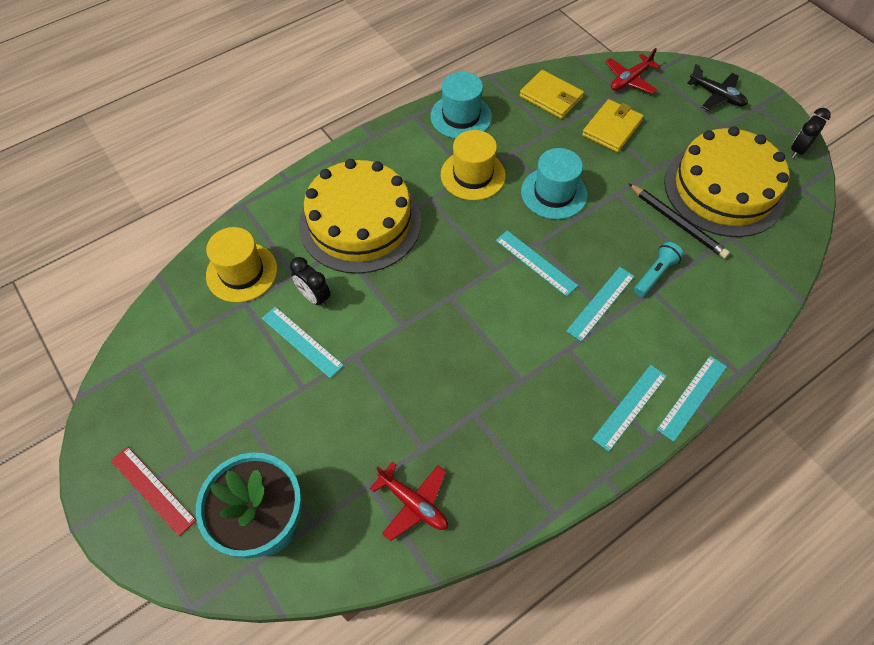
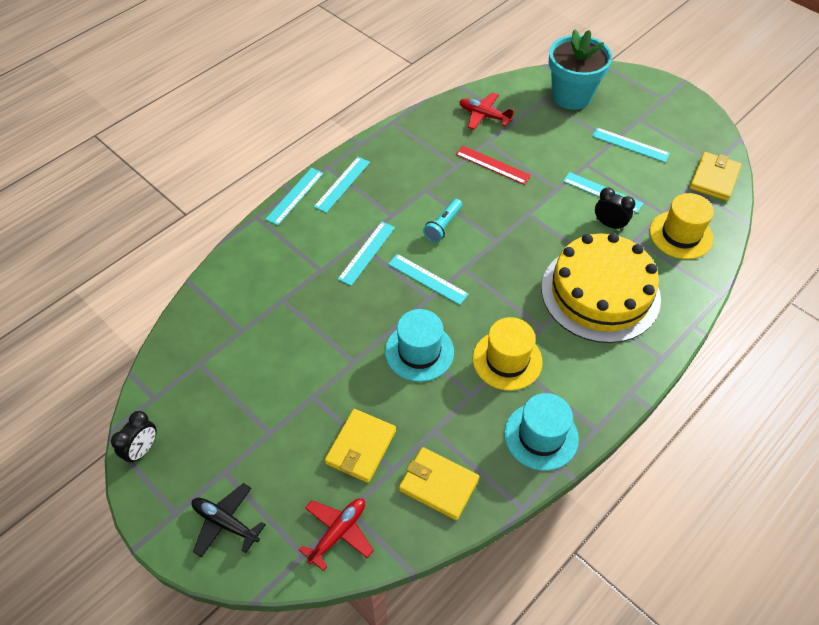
camera: 170 degrees right, 5 degrees down
red ruler [111,446,197,536] -> red ruler moved to [456,146,531,185]
black pencil [628,183,730,259] -> none
turquoise flashlight [634,242,684,297] -> turquoise flashlight moved to [423,199,462,242]
yellow cake [664,126,789,237] -> none
none -> turquoise ruler [592,127,670,162]
none -> yellow wallet [690,152,742,201]

